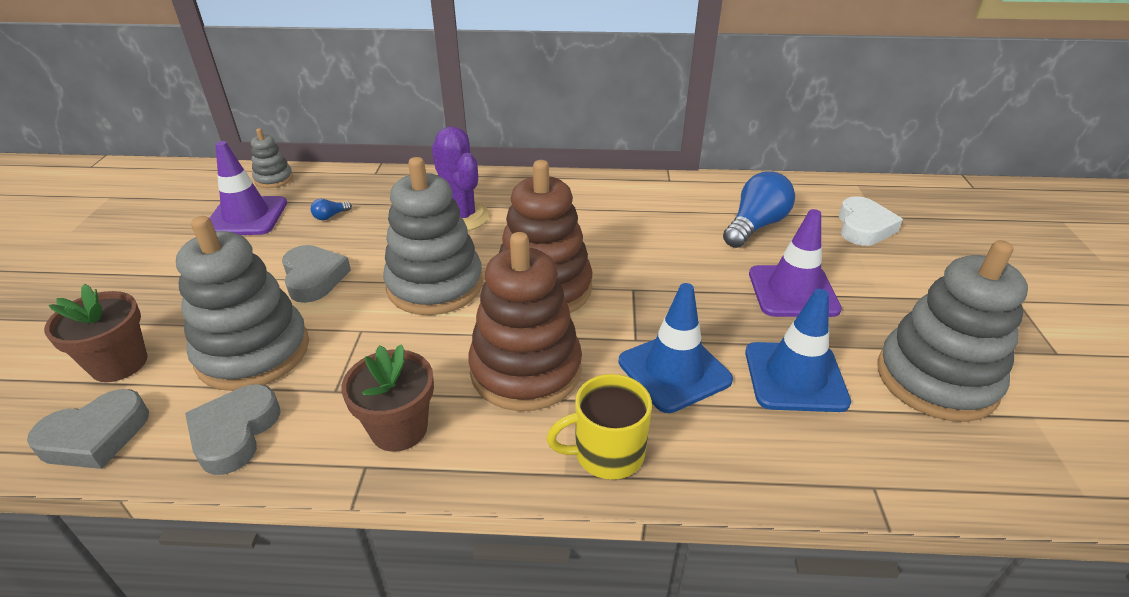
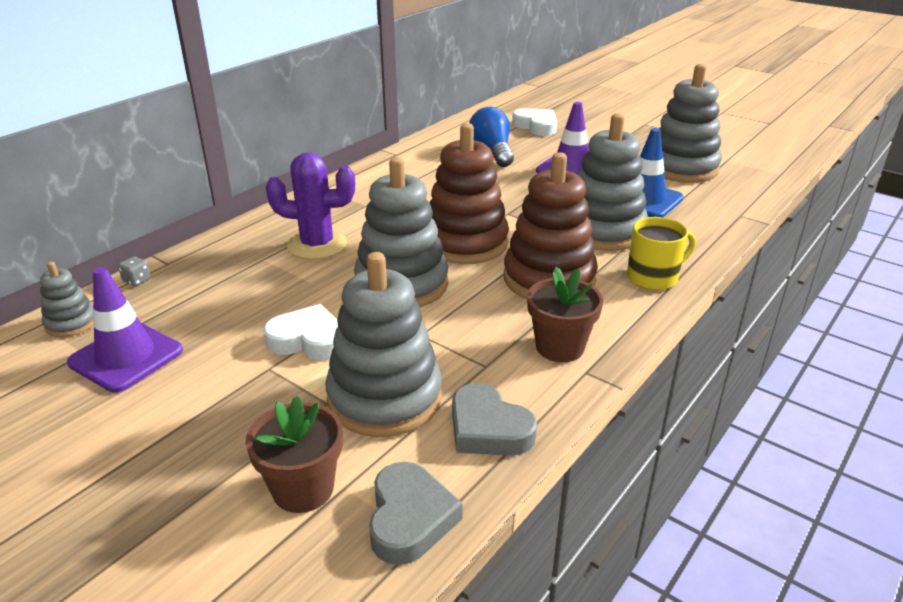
camera: 55 degrees left, 5 degrees down
grey heart [282,245,351,303] -> white heart [263,304,338,360]
blue light bulb [311,199,352,220] -> none
yellow mug [547,374,652,480] -> yellow mug turned 135 degrees counterclockwise [627,217,696,290]
blue traffic cone [619,283,733,413] -> grey stacking toy [577,113,648,251]
none -> grey dice [118,256,151,286]

